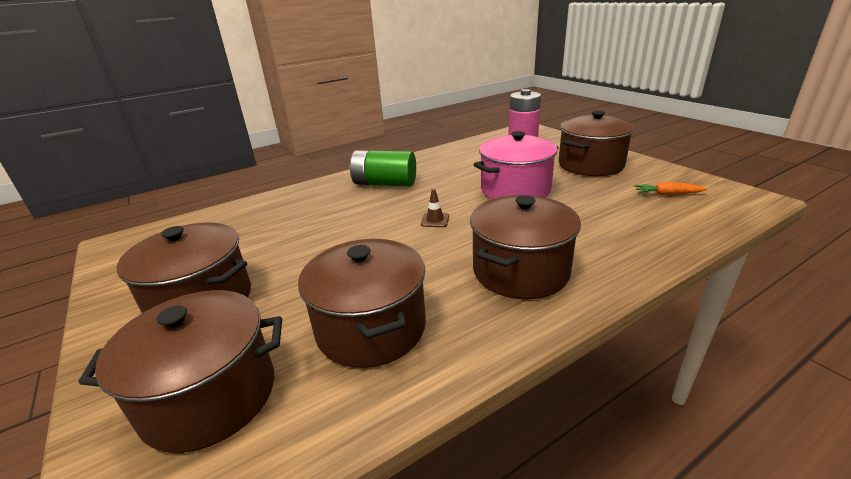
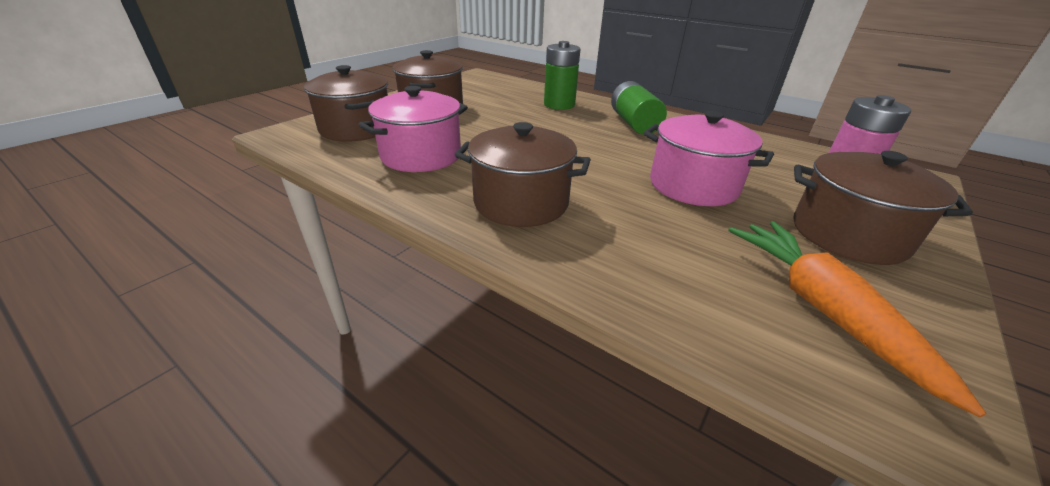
camera: 65 degrees right, 5 degrees up
brown pot [298,239,426,368] -> pink pot [358,86,468,172]
brown traffic cone [421,189,449,227] -> none
orange carrot [634,182,708,195] -> orange carrot [729,221,986,417], size x2.17
none -> green battery [544,41,580,110]

